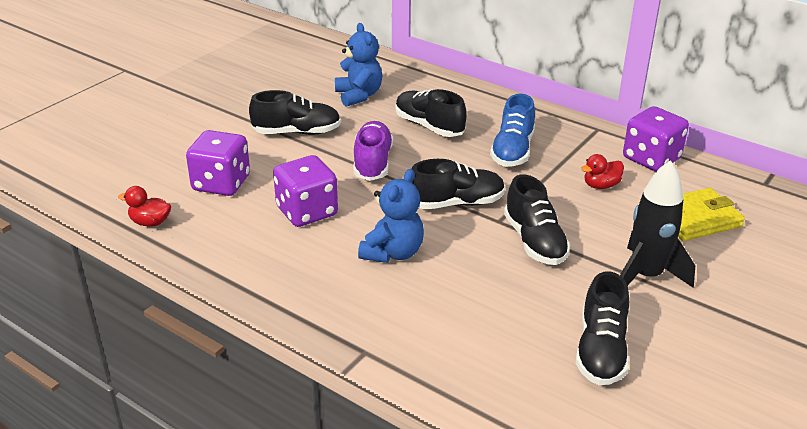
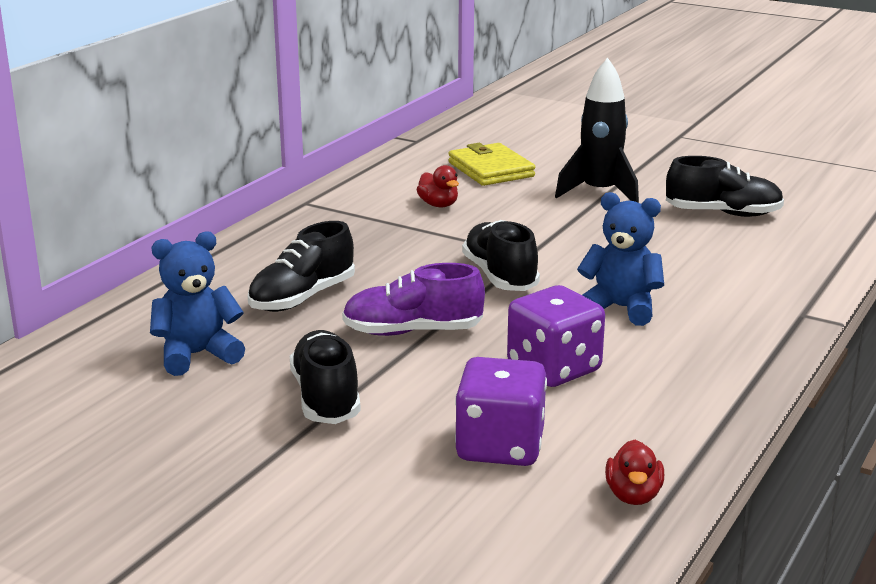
camera: 95 degrees left, 10 degrees down
blue shoe [490,94,535,167] -> none
black shoe [504,174,571,265] -> none
purple dice [623,106,689,171] -> none

